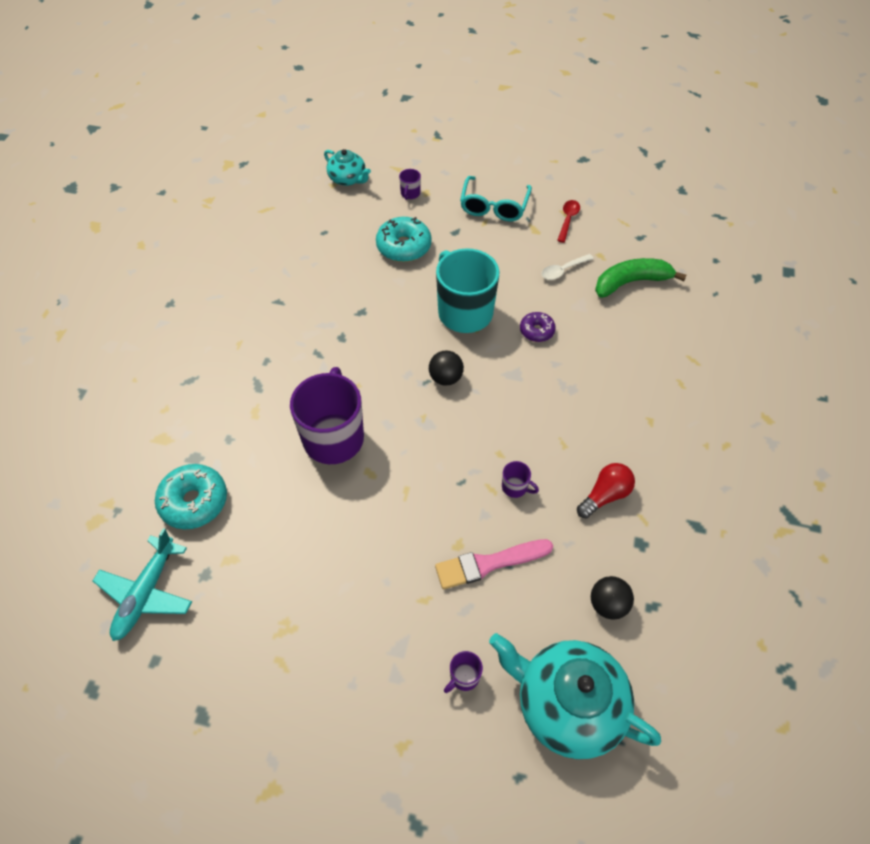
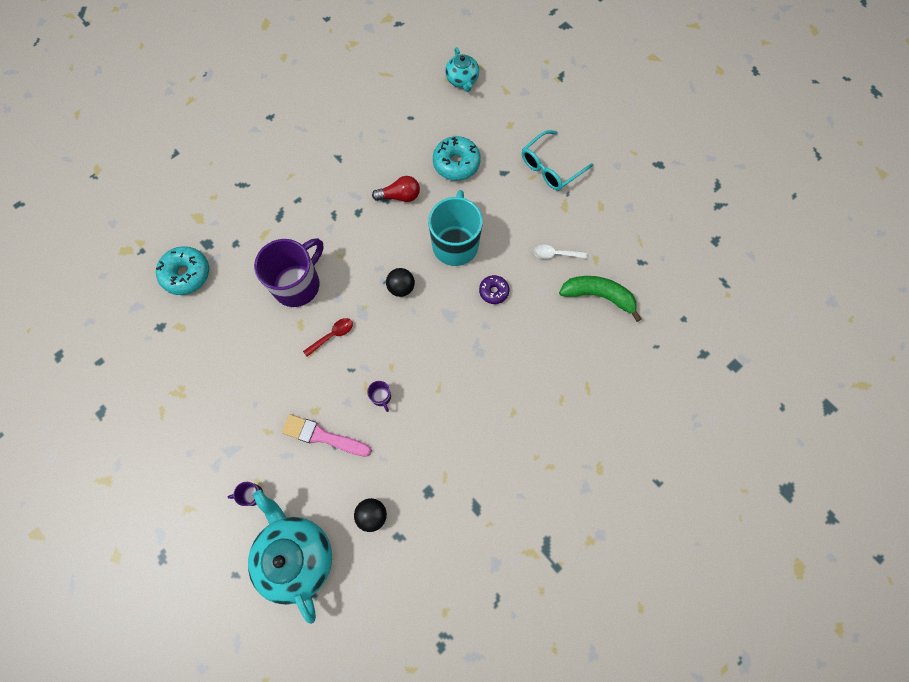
camera: 35 degrees right, 15 degrees up
turquoise plane [93,528,192,641] -> none
purple mug [399,169,421,200] -> none
red spoon [557,200,580,243] -> red spoon moved to [303,318,353,357]
red light bulb [577,463,635,519] -> red light bulb moved to [372,176,420,202]

